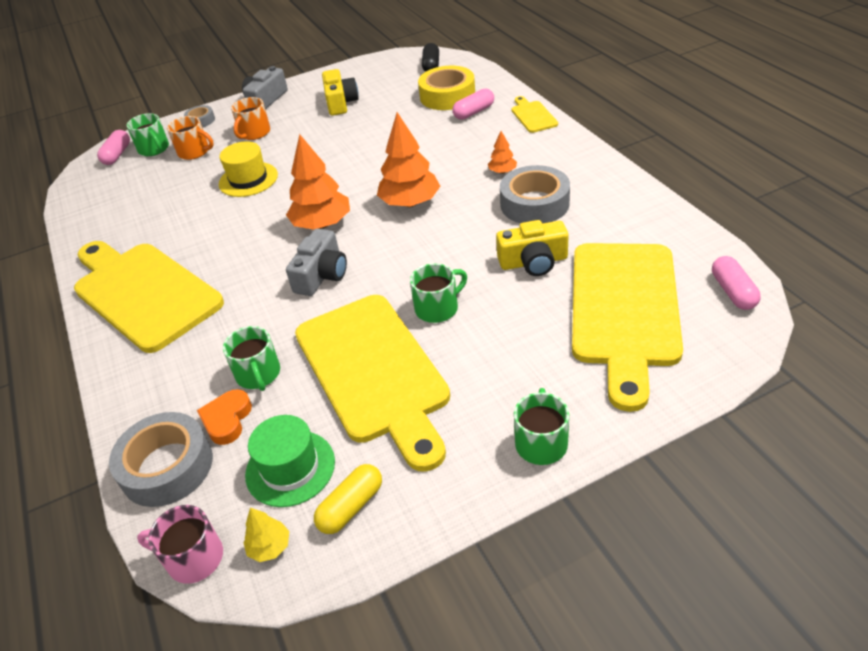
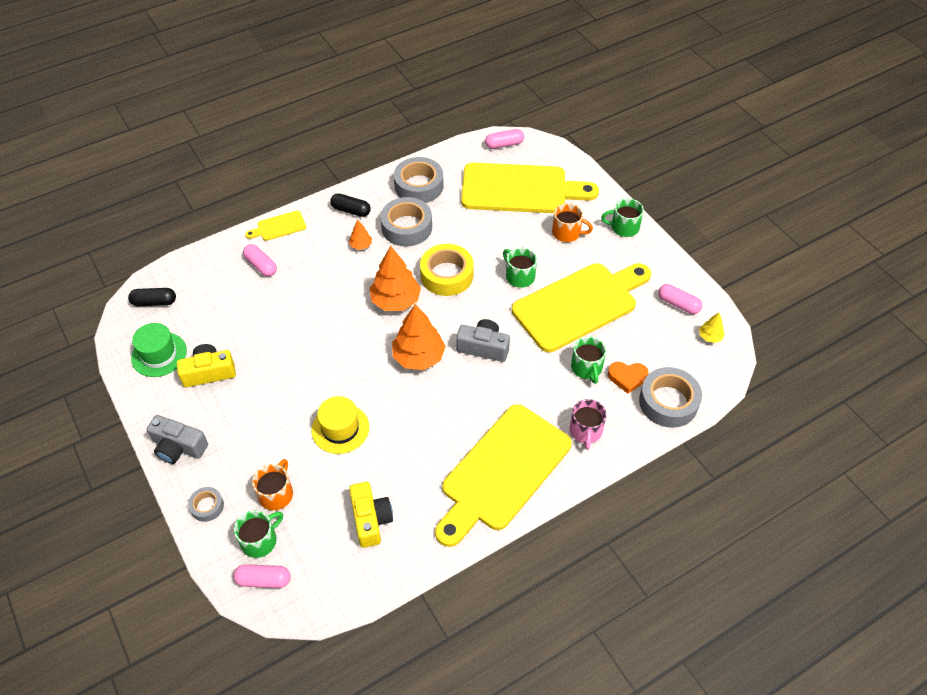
camera: 100 degrees left, 10 degrees up
pink mug [137,505,223,584] -> pink mug moved to [570,399,607,450]
green mug [223,326,280,391] -> green mug turned 105 degrees clockwise [571,337,606,384]
orange mug [231,97,270,140] -> orange mug moved to [552,203,593,242]
green hat [245,415,335,507] -> green hat moved to [131,323,187,377]
yellow capsule [314,464,382,534] -> pink capsule [658,284,702,314]
yellow tape [418,66,475,110] -> yellow tape moved to [420,244,474,296]
yellow camera [496,220,569,276] -> yellow camera moved to [349,482,393,548]
none -> black capsule [330,193,371,217]
none -> grey tape [394,157,443,203]

